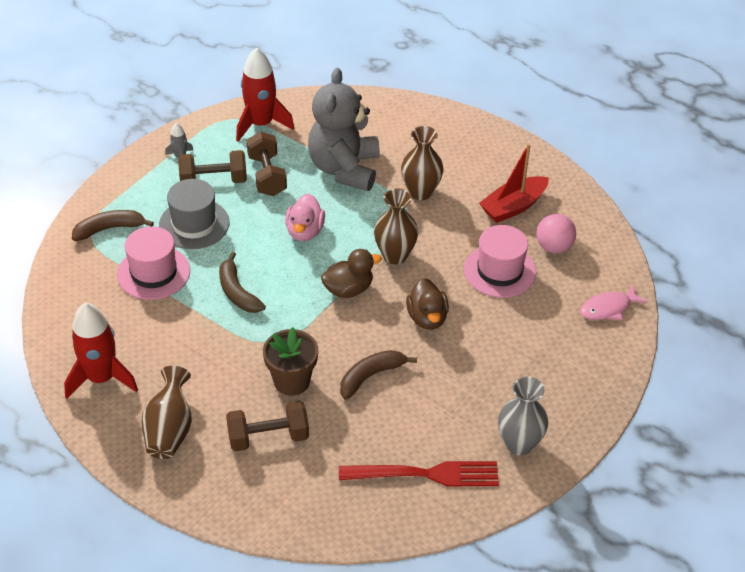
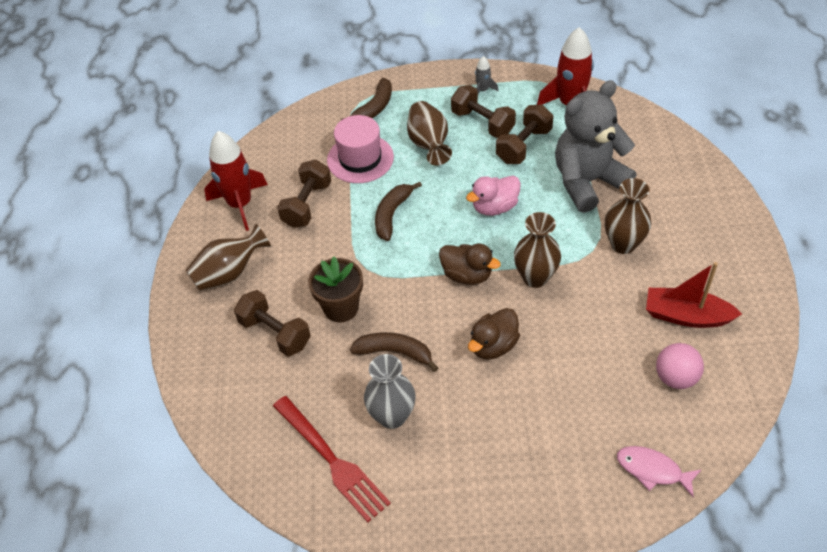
camera: 55 degrees right, 5 degrees up
brown banana [72,210,154,241] -> brown banana turned 90 degrees clockwise [341,78,392,120]
grey hat [159,179,229,249] -> brown vase [407,101,452,166]
pink hat [464,225,536,298] -> none
grey vase [498,376,548,455] -> grey vase moved to [364,354,415,429]
none -> brown dumbbell [277,160,331,228]

